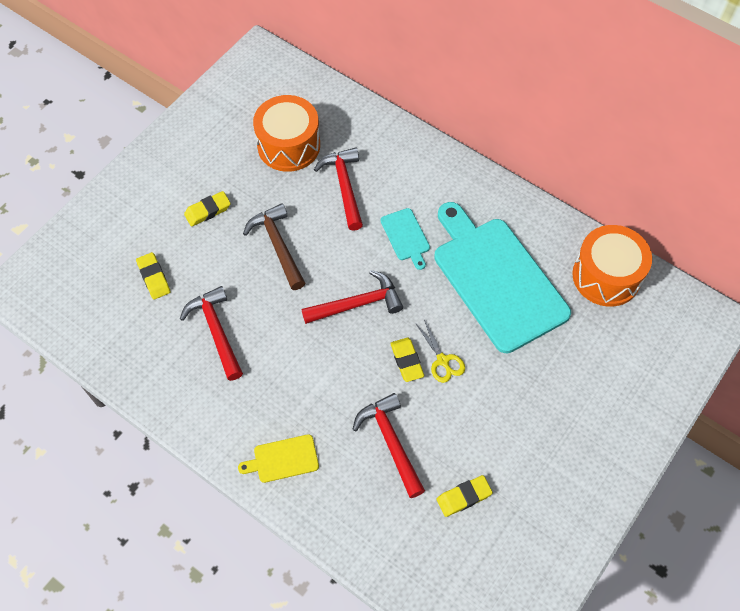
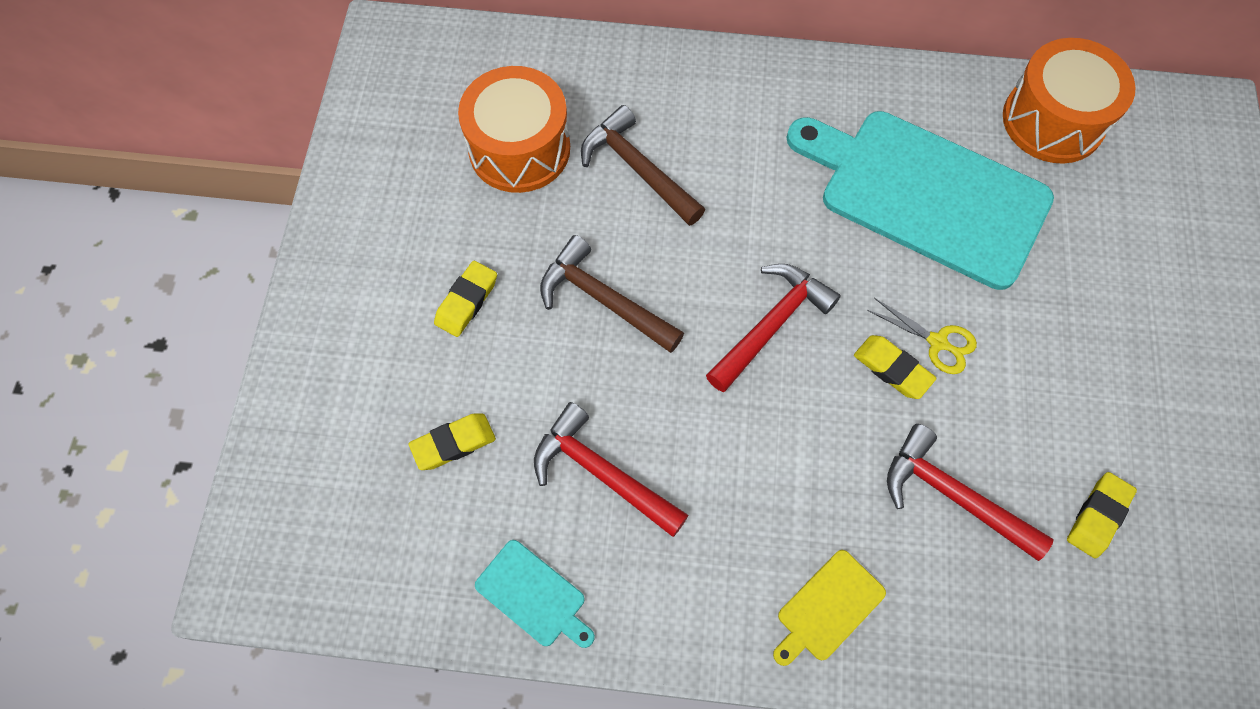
camera: 30 degrees left, 5 degrees up
yellow eraser [136,252,171,299] -> yellow eraser turned 60 degrees counterclockwise [409,413,496,470]
red hammer [314,147,363,231] -> brown hammer [581,105,705,226]
turquoise cutting board [380,208,430,270] -> turquoise cutting board moved to [475,540,595,648]

